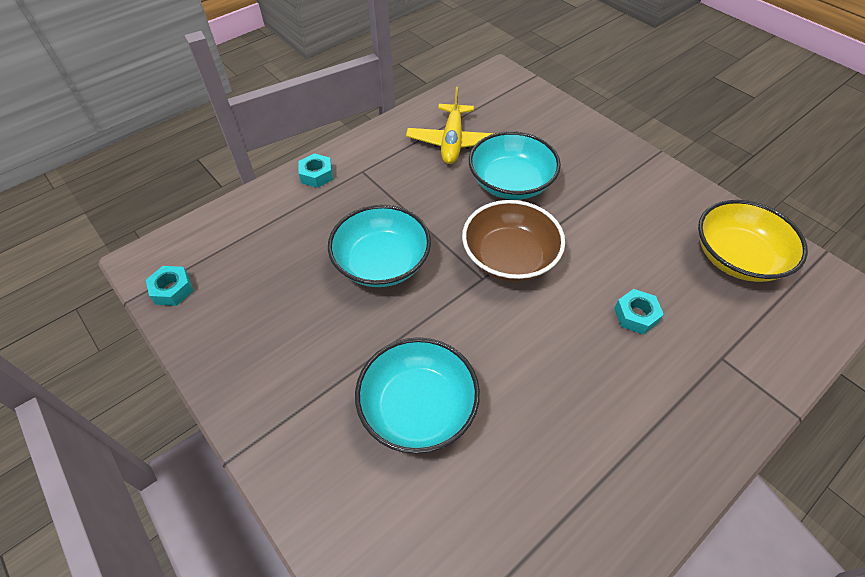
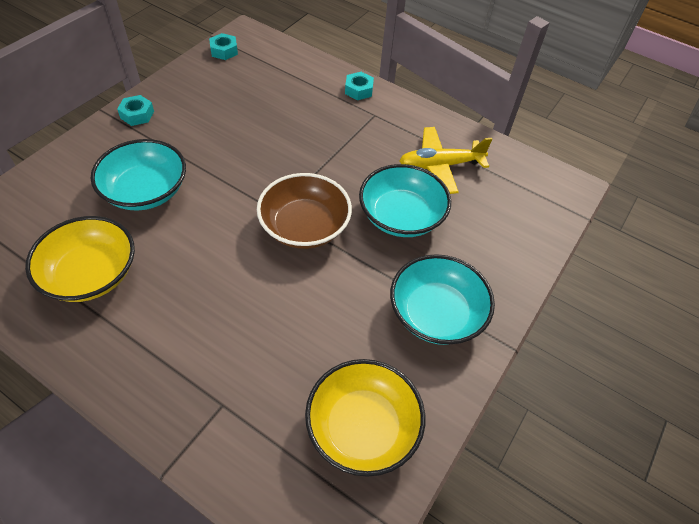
camera: 70 degrees right, 0 degrees up
turquoise bowl [328,205,431,287] -> turquoise bowl moved to [390,254,495,345]
turquoise nut [614,289,664,335] -> turquoise nut moved to [117,95,154,126]
none -> yellow bowl [25,216,135,302]

